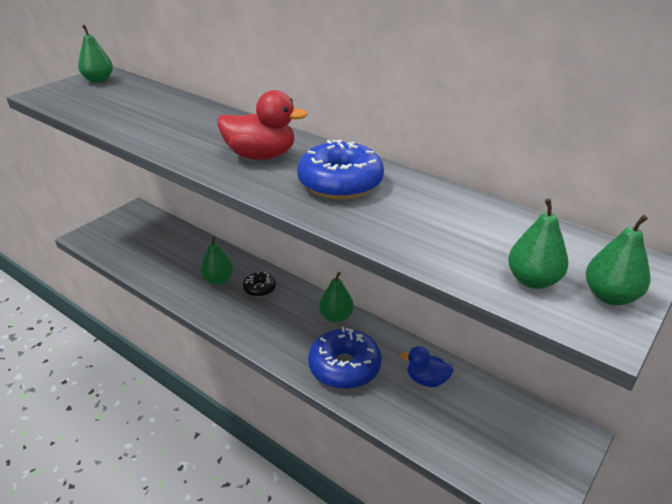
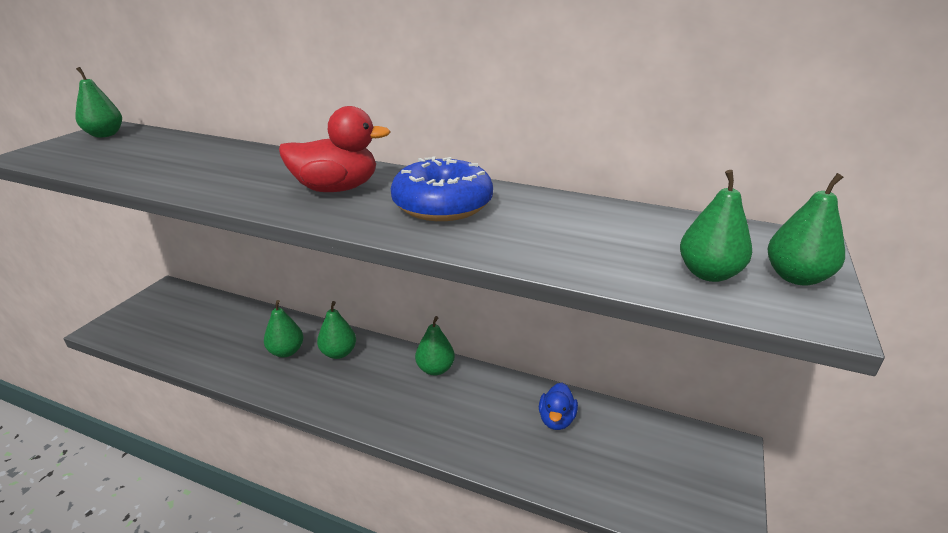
camera: 15 degrees left, 5 degrees down
black donut [243,272,276,297] -> green pear [317,301,356,359]
blue donut [308,327,382,389] -> none
blue duck [400,346,454,387] -> blue duck turned 75 degrees counterclockwise [539,383,578,430]

